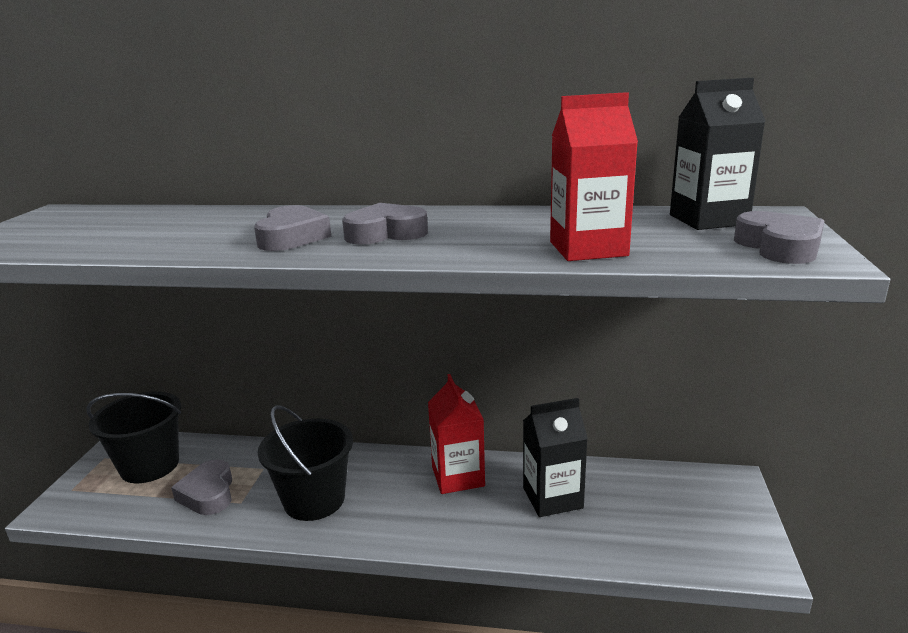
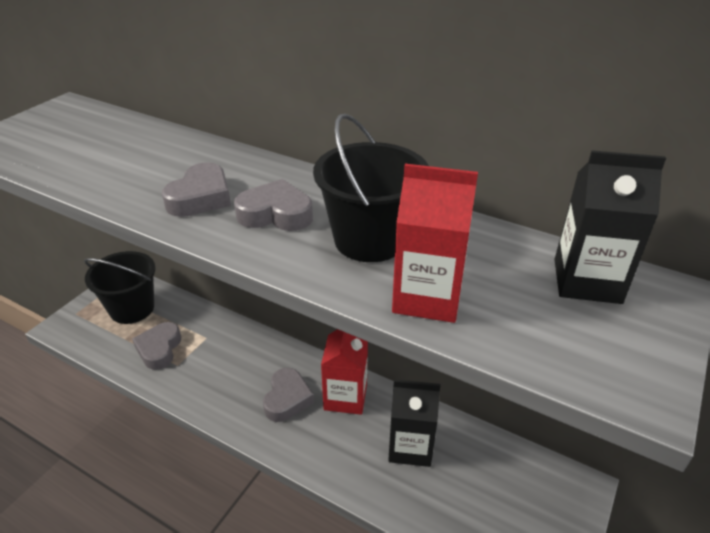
camera: 20 degrees right, 15 degrees up
black bucket [258,405,353,521] -> black bucket moved to [313,113,429,262]
grey heart [734,211,825,264] -> grey heart moved to [263,368,314,422]

